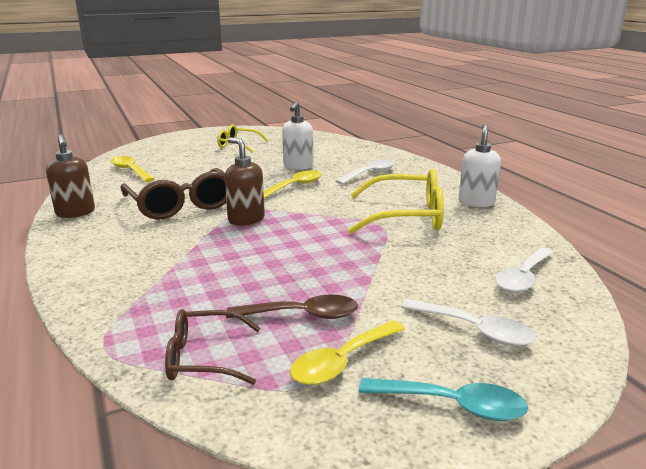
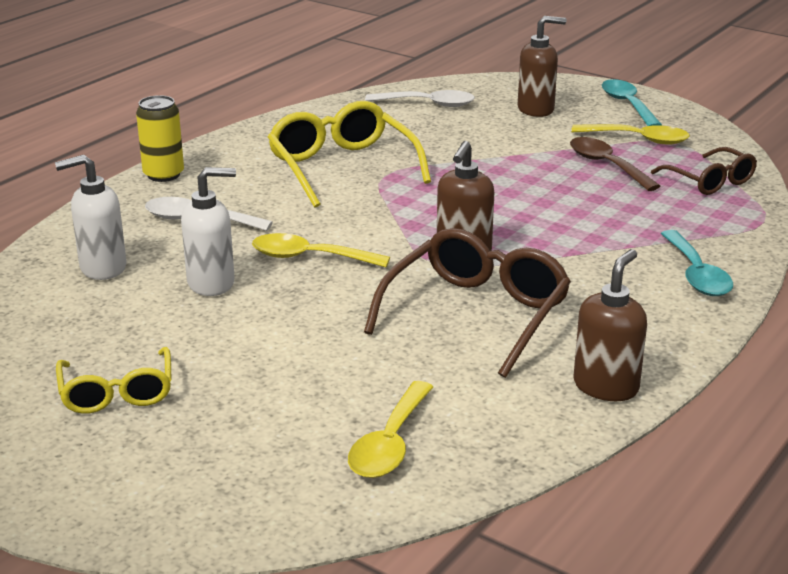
camera: 120 degrees left, 5 degrees up
white spoon [401,299,536,346] -> brown soap dispenser [518,16,566,117]
white soap dispenser [458,124,501,207] -> white soap dispenser moved to [55,155,127,280]
none -> yellow can [136,95,184,182]
none -> turquoise spoon [661,230,733,296]

